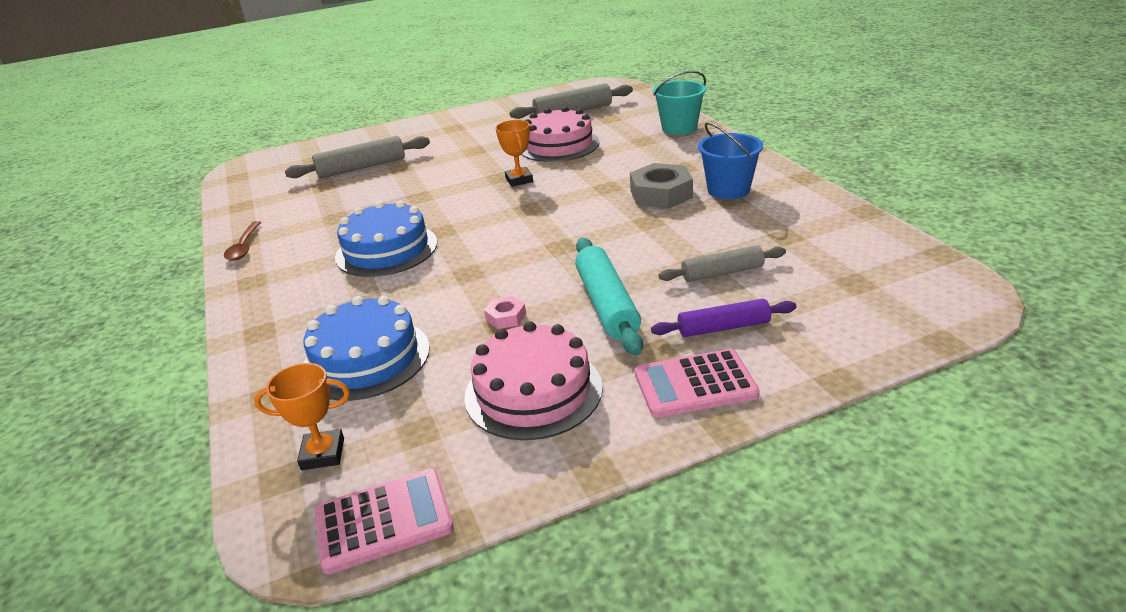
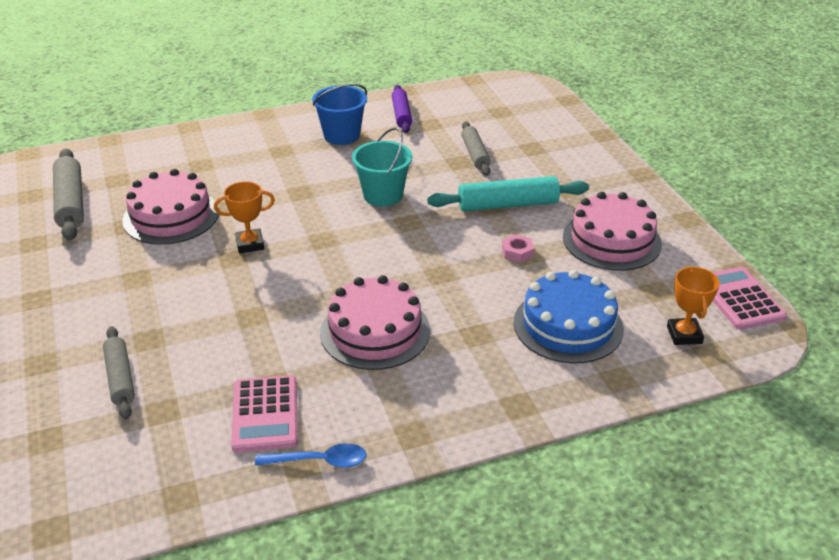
camera: 90 degrees left, 5 degrees up
brown spoon [224,221,261,260] -> blue spoon [255,443,367,468]
grey rolling pin [285,136,430,178] -> grey rolling pin [103,326,135,420], size x0.66
blue cake [335,201,437,277] -> pink cake [320,275,430,370]
grey nut [630,163,693,209] -> none
pink calculator [635,349,759,418] -> pink calculator moved to [231,375,298,452]
purple rolling pin [651,299,796,337] -> purple rolling pin moved to [392,85,412,133]
turquoise bucket [653,71,706,135] -> turquoise bucket moved to [352,127,412,207]

